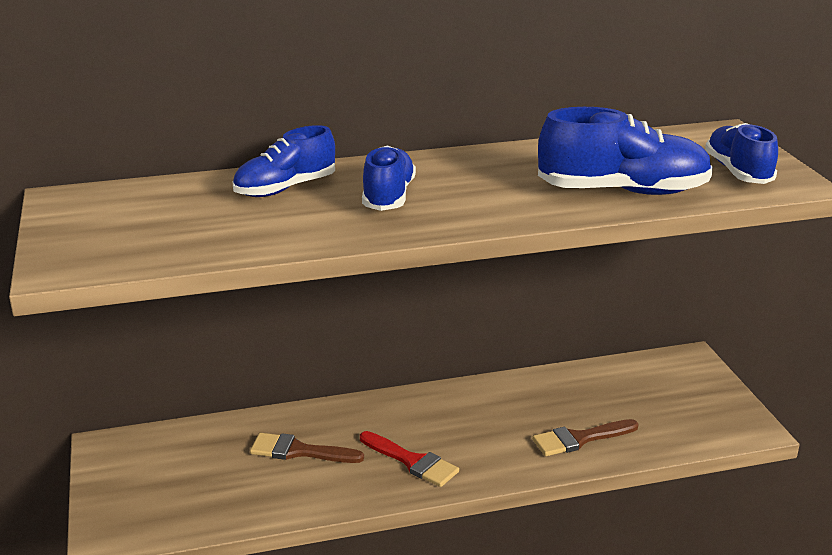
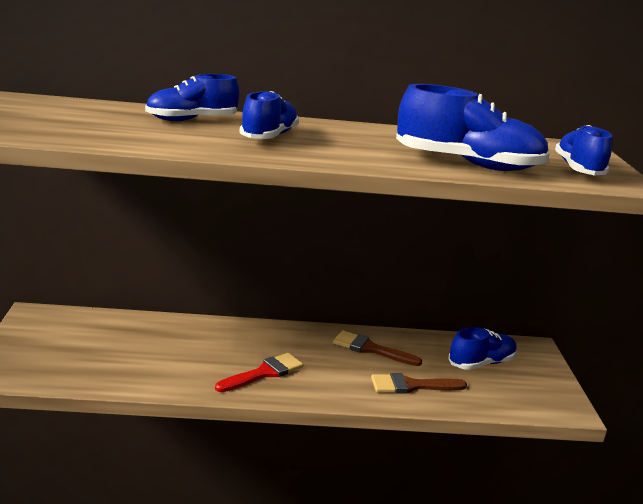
camera: 10 degrees right, 5 degrees down
brown brush [250,433,364,463] -> brown brush moved to [333,330,422,366]
red brush [360,431,459,487] -> red brush turned 90 degrees counterclockwise [215,353,303,392]
none -> blue shoe [448,327,517,370]

